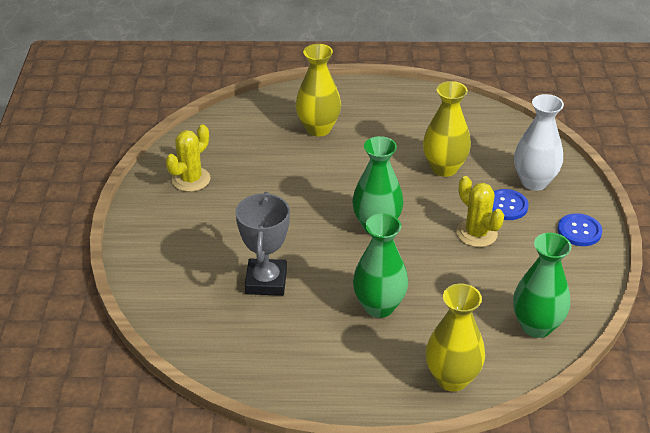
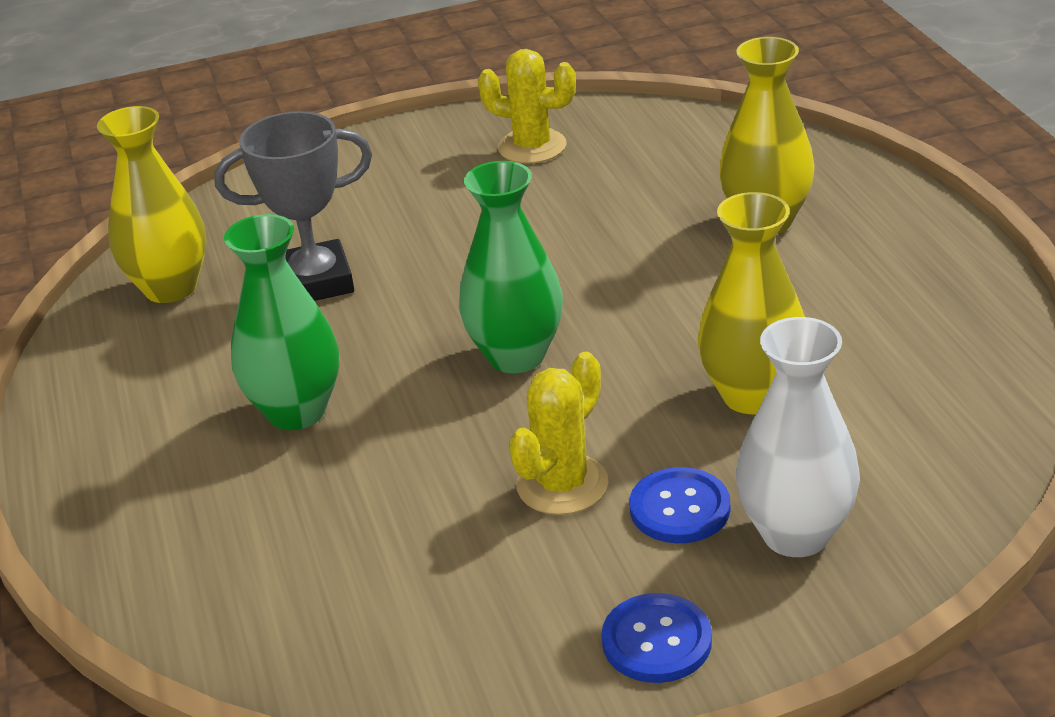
camera: 75 degrees right, 5 degrees down
yellow vase [426,284,485,392] -> yellow vase moved to [97,106,207,303]
green vase [513,233,571,338] -> none

